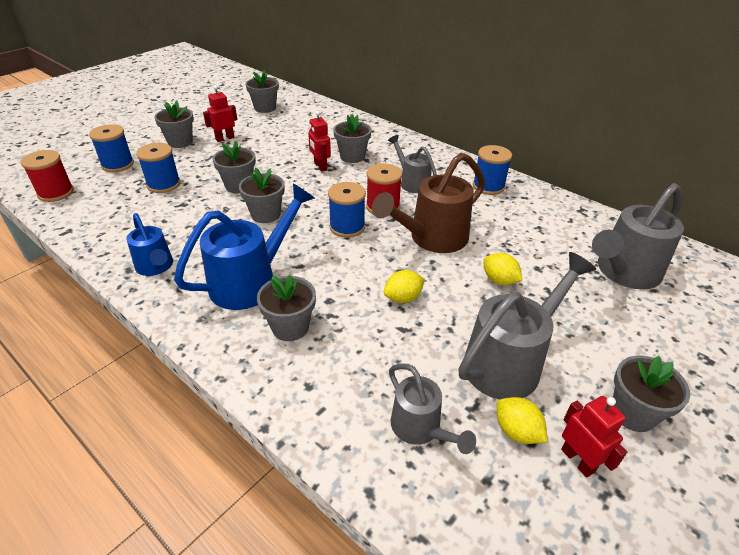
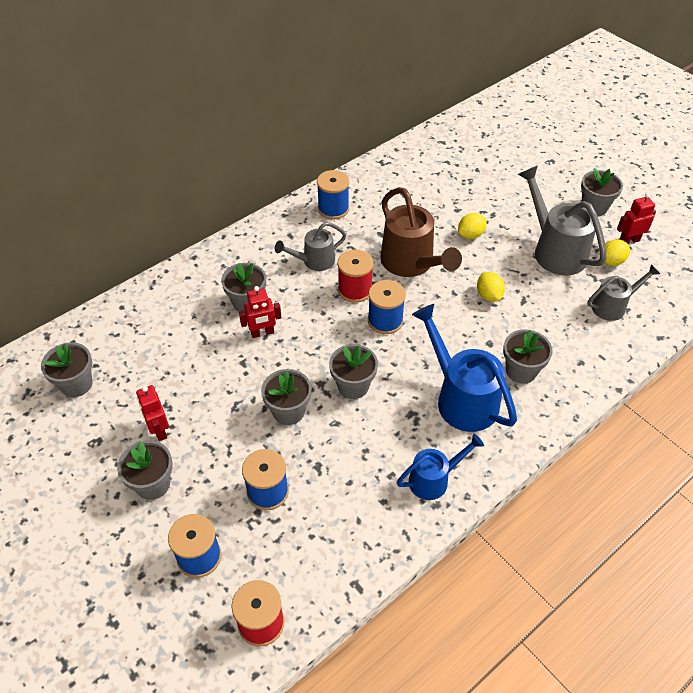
camera: 80 degrees left, 10 degrees up
grey watering can [592,183,684,290] -> none

